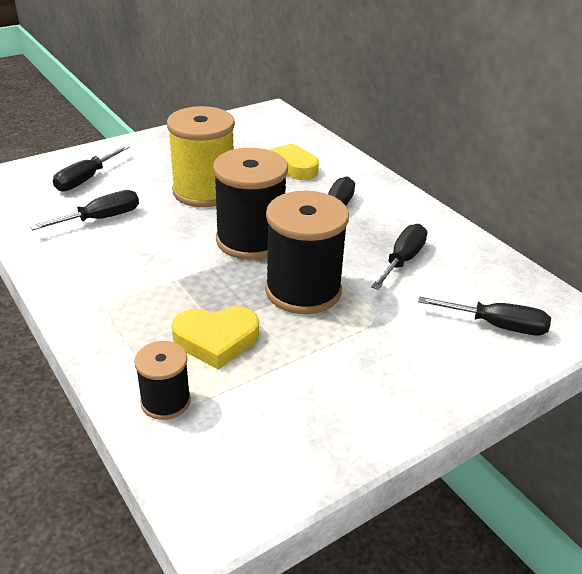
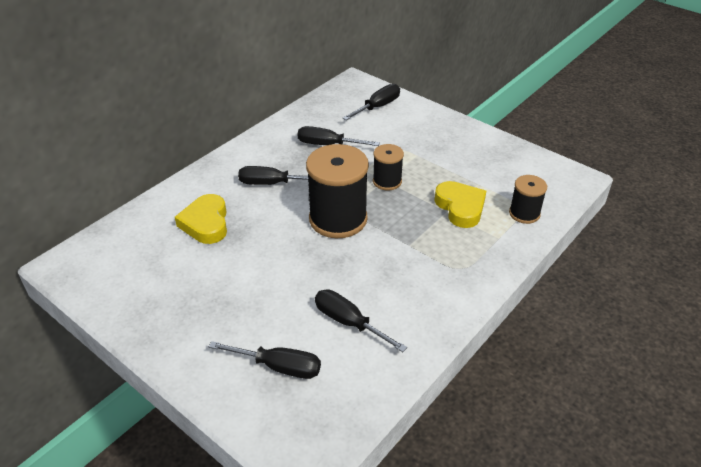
camera: 105 degrees left, 5 degrees up
yellow spool [167,106,235,207] -> none
black spool [265,191,349,314] -> black spool [373,144,404,190], size x0.53
black screwdriver [418,296,551,335] -> black screwdriver turned 45 degrees clockwise [343,84,400,120]

